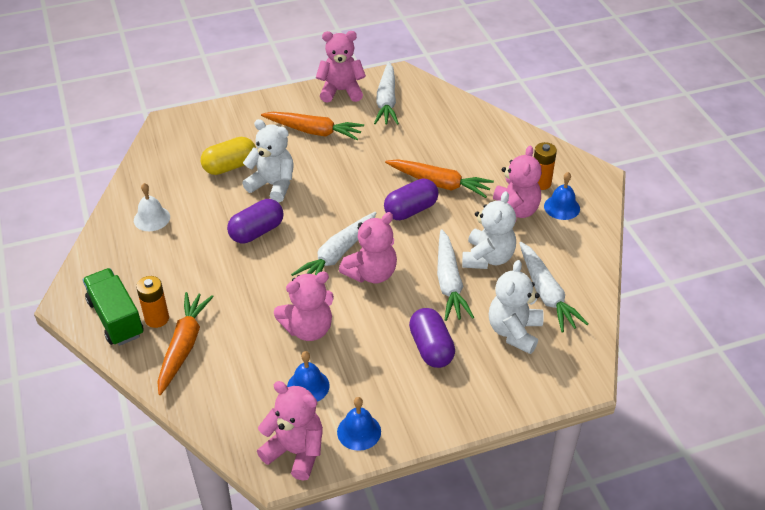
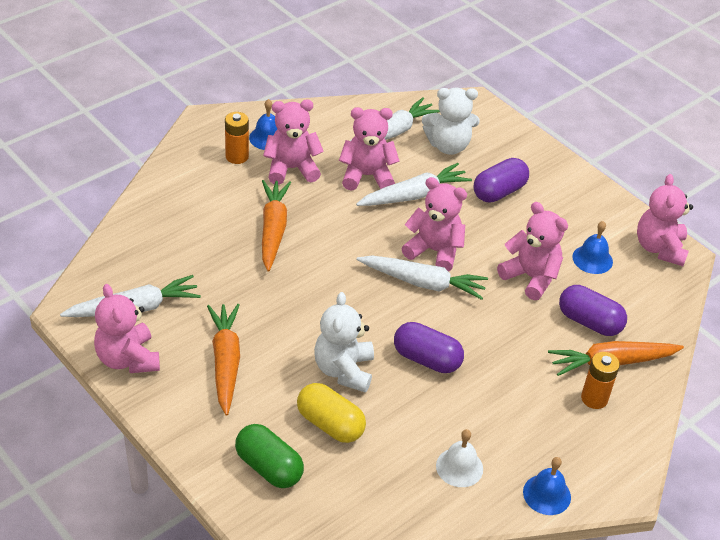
camera: 115 degrees left, 0 degrees up
green truck [83,268,144,346] -> none
blue bell [337,397,381,451] -> blue bell moved to [523,457,571,515]
purple capsule [384,178,439,220] -> purple capsule moved to [559,285,627,336]
white teddy bear [462,191,516,269] -> pink teddy bear [339,107,399,191]
none -> green capsule [235,424,304,488]

